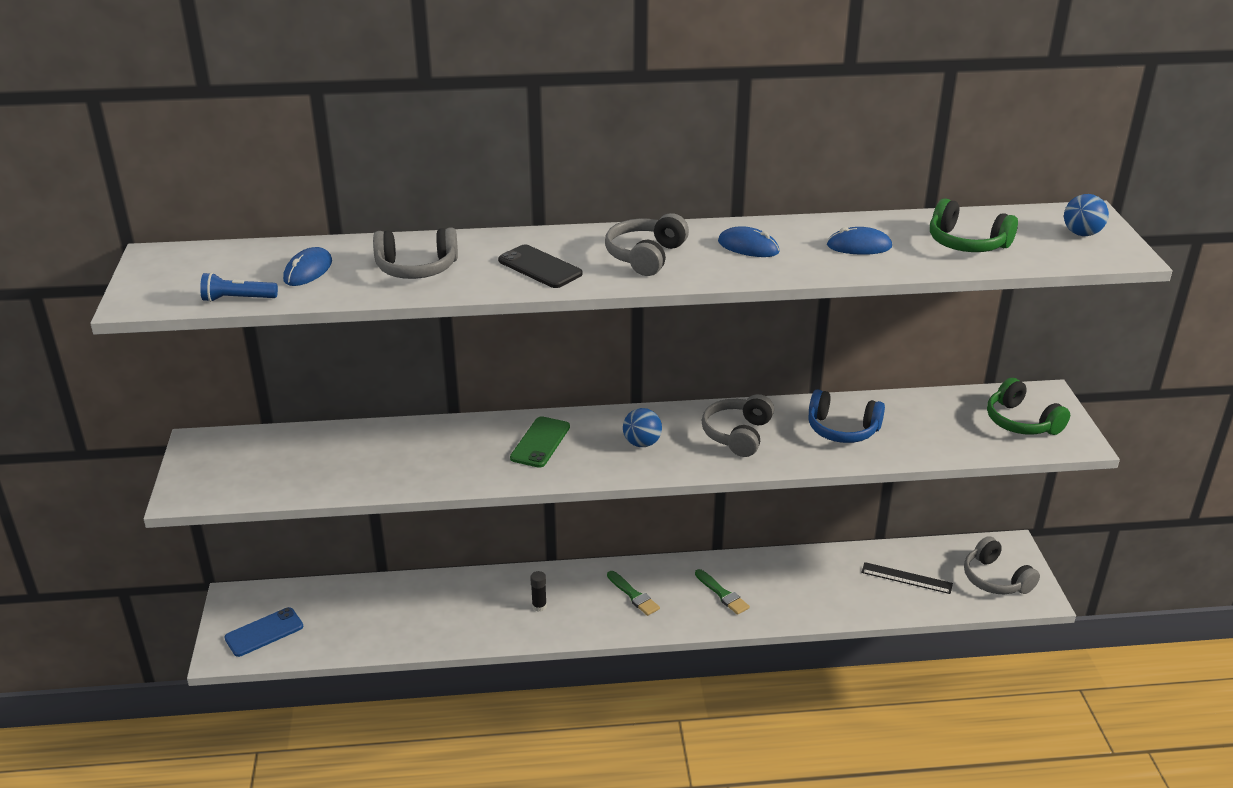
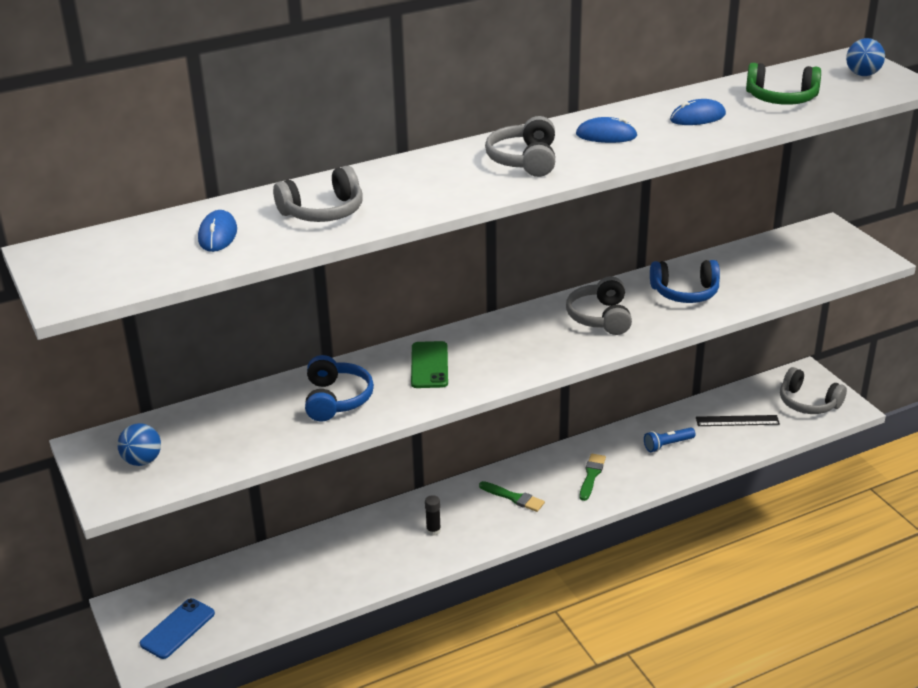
camera: 20 degrees left, 0 degrees up
blue flashlight [200,272,278,302] -> blue flashlight moved to [644,427,695,452]
black phone [498,245,583,288] -> none
blue ball [623,408,662,447] -> blue ball moved to [117,423,161,466]
green brush [695,569,750,615] -> green brush turned 105 degrees counterclockwise [580,454,606,501]
green headphones [987,378,1070,435] -> none
none -> blue headphones [305,355,374,421]

